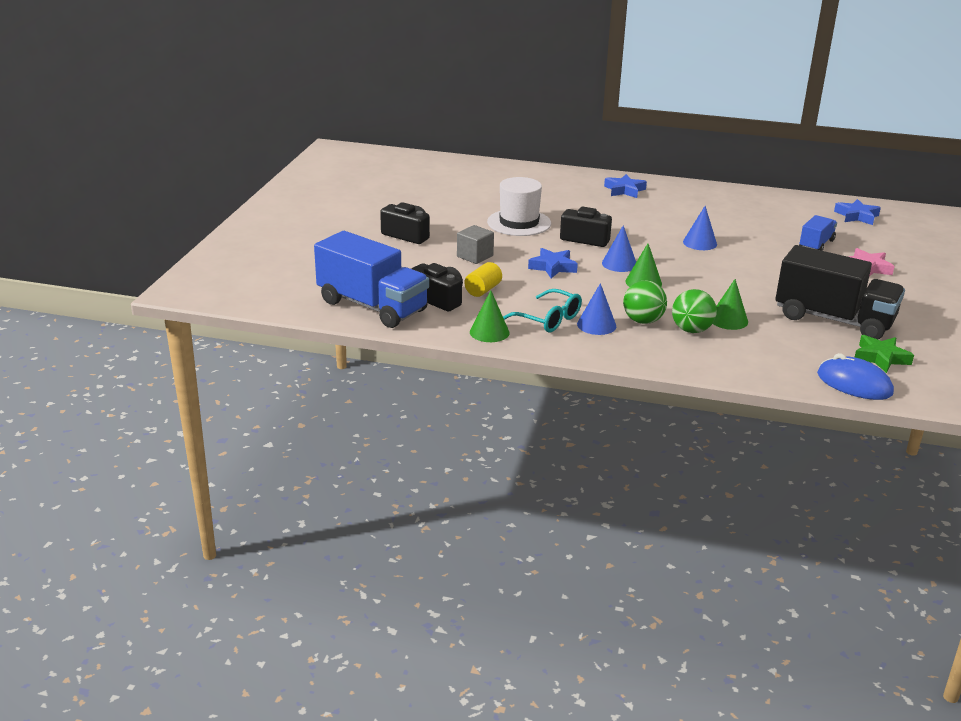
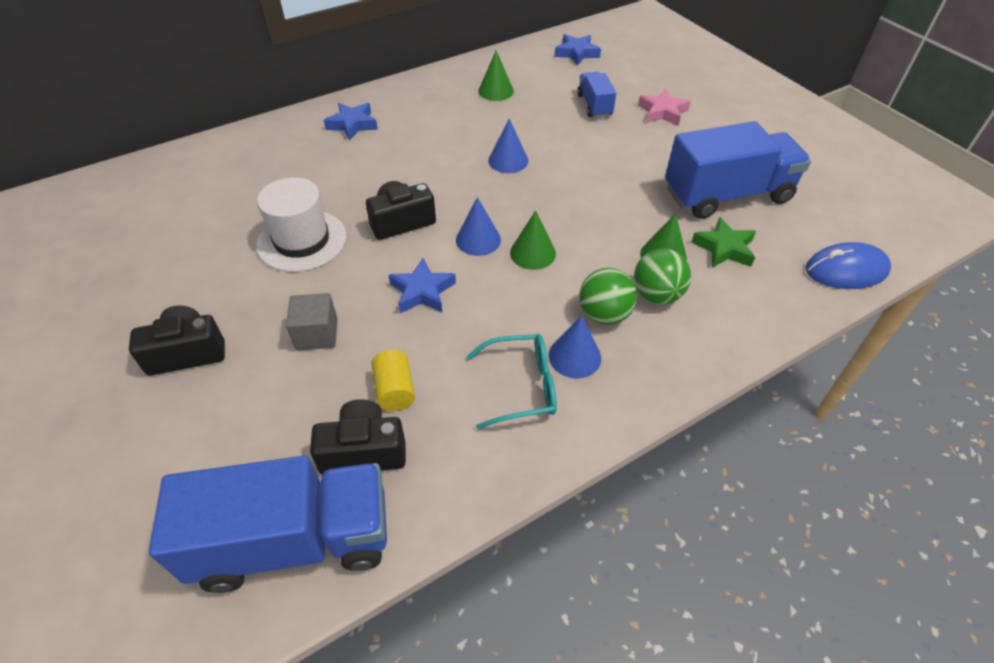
camera: 45 degrees left, 20 degrees up
green cone [470,290,509,342] -> green cone moved to [478,50,514,101]
black truck [775,245,905,339] -> blue truck [665,121,811,219]
green star [855,335,914,373] -> green star moved to [691,217,756,268]

